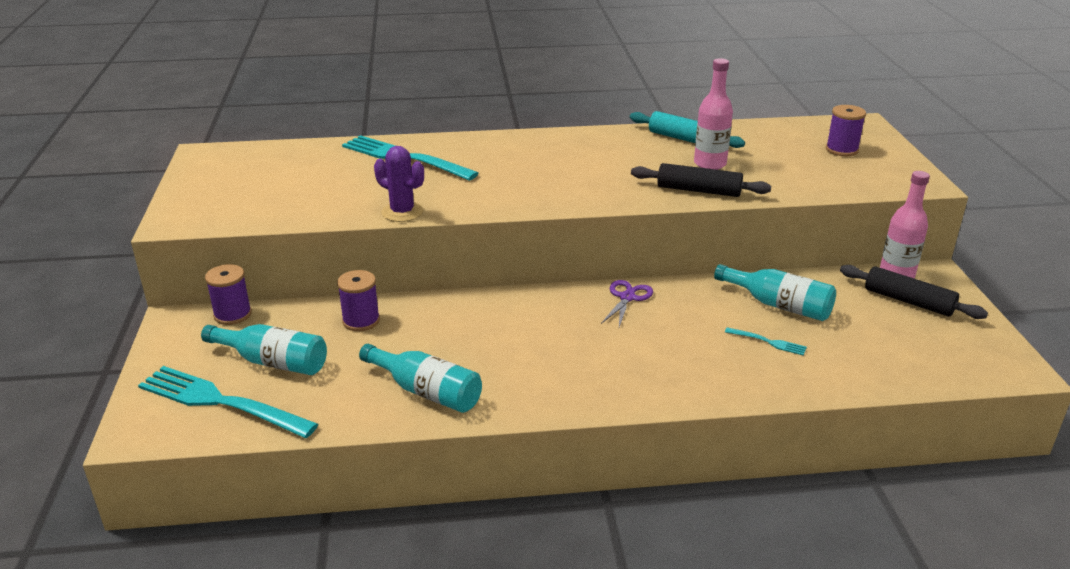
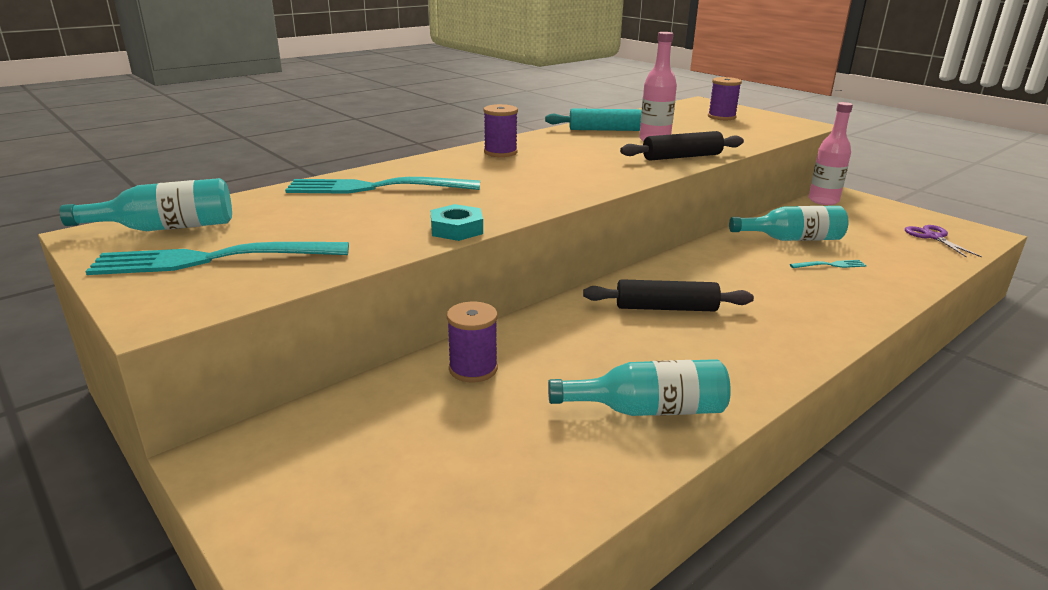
camera: 35 degrees left, 5 degrees down
turquoise fork [138,366,318,438] -> turquoise fork moved to [86,242,349,275]
turquoise bottle [201,324,327,375] -> turquoise bottle moved to [60,178,232,231]
purple spool [205,264,252,325] -> purple spool moved to [484,104,518,157]
purple cactus [374,146,424,222] -> turquoise nut [431,204,483,241]
purple scissors [601,280,653,327] -> purple scissors moved to [905,225,982,258]
black rolling pin [840,265,988,319] -> black rolling pin moved to [583,279,754,312]

